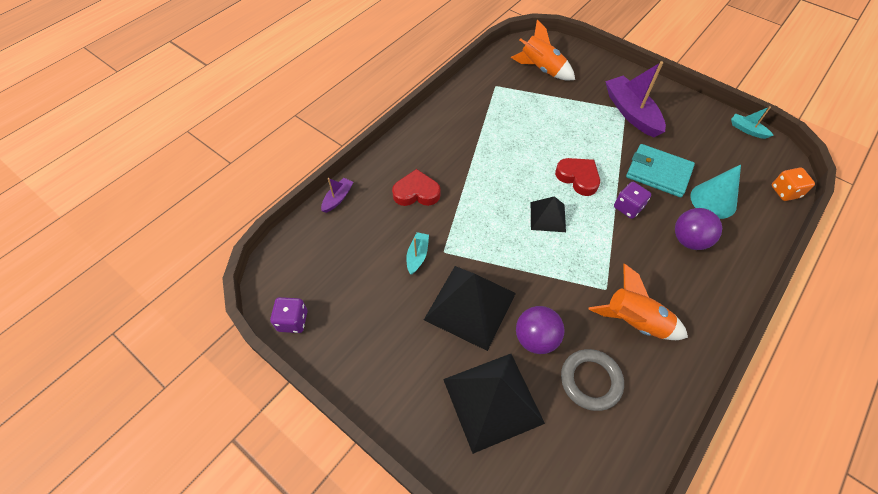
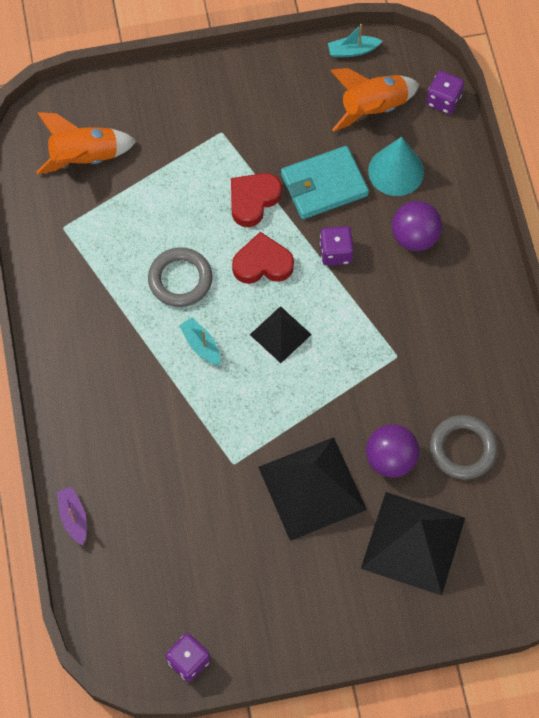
camera: 50 degrees left, 10 degrees up
red heart [392,169,441,206] -> red heart moved to [231,173,282,227]
turquoise boat [406,232,429,274] -> turquoise boat moved to [179,317,221,366]
orange rocket [588,264,688,340] -> orange rocket moved to [330,68,420,131]
purple boat [605,61,666,137] -> none
orange dice [772,168,815,201] -> purple dice [426,71,464,114]
none -> grey ring [148,247,213,307]

